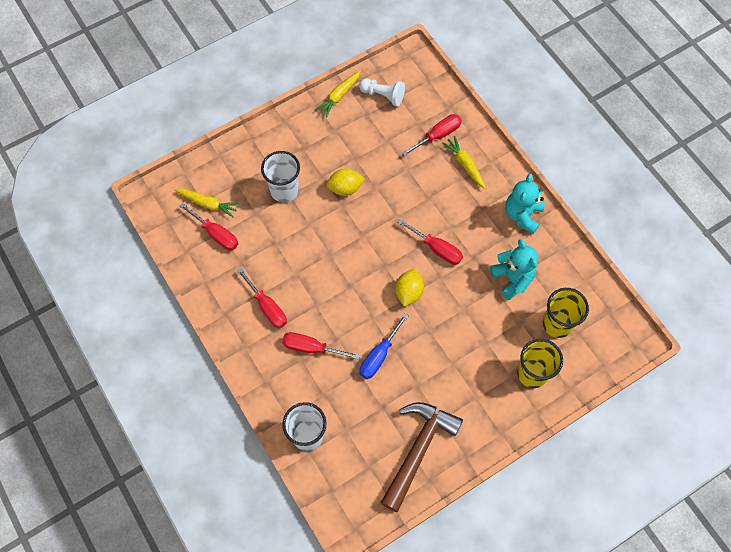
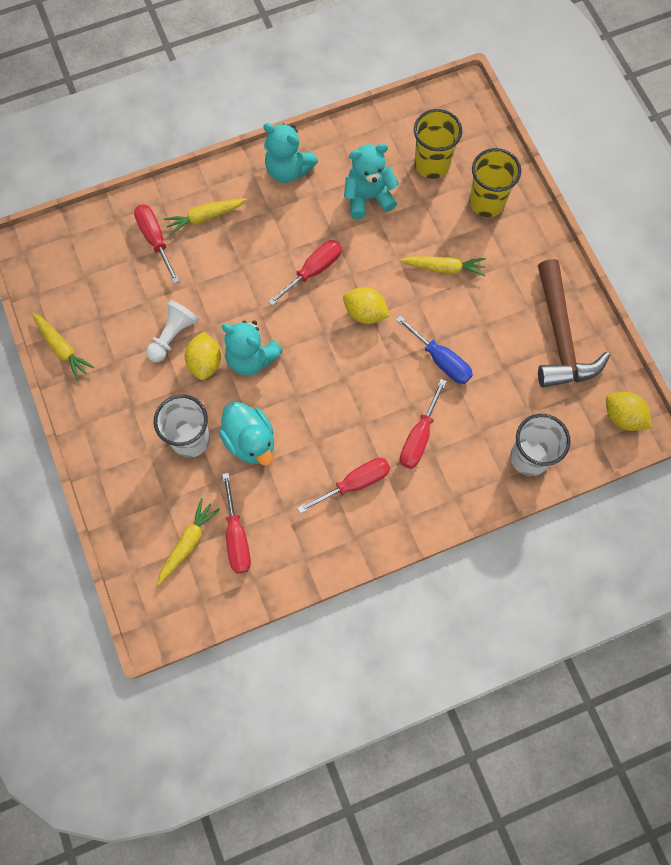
camera: 80 degrees left, 5 degrees up
red screwdriver [179,203,238,250] -> red screwdriver turned 120 degrees clockwise [222,473,251,574]
white pawn [359,78,405,107] -> white pawn moved to [146,300,199,362]
brown hammer [381,402,463,512] -> brown hammer turned 135 degrees counterclockwise [538,259,610,388]
none -> turquoise duck [219,401,274,466]
none -> turquoise teddy bear [222,321,283,375]
none -> yellow carrot [399,256,486,276]
none -> yellow lemon [606,392,652,431]

